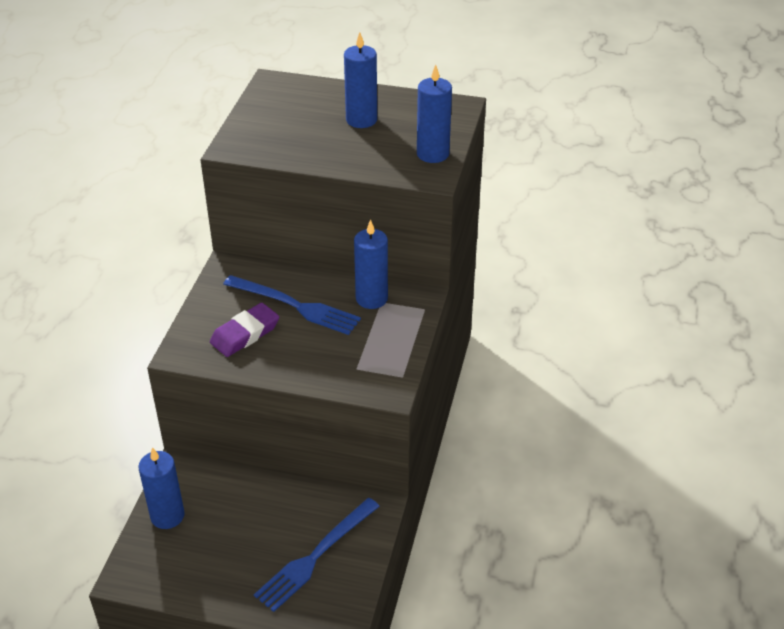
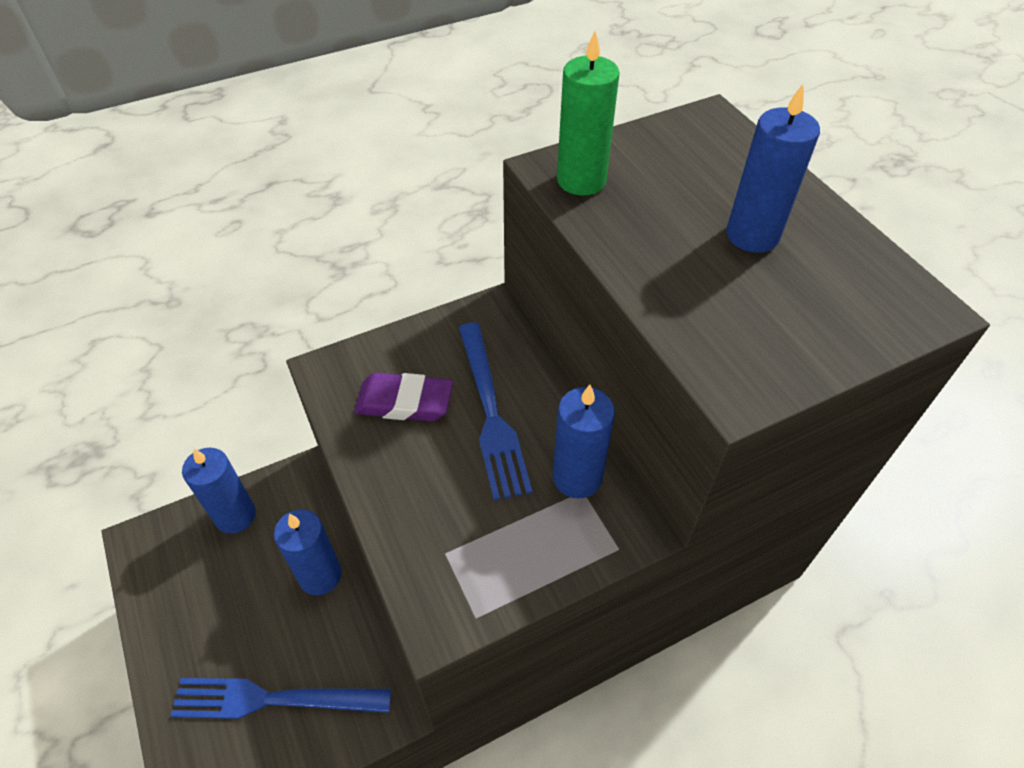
camera: 50 degrees right, 10 degrees up
blue candle [417,64,452,163] -> blue candle moved to [274,509,342,595]
none -> green candle [557,31,620,196]

